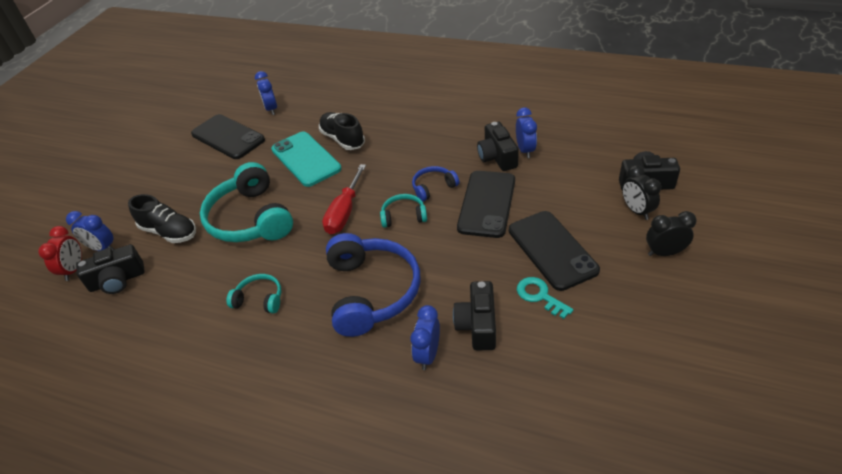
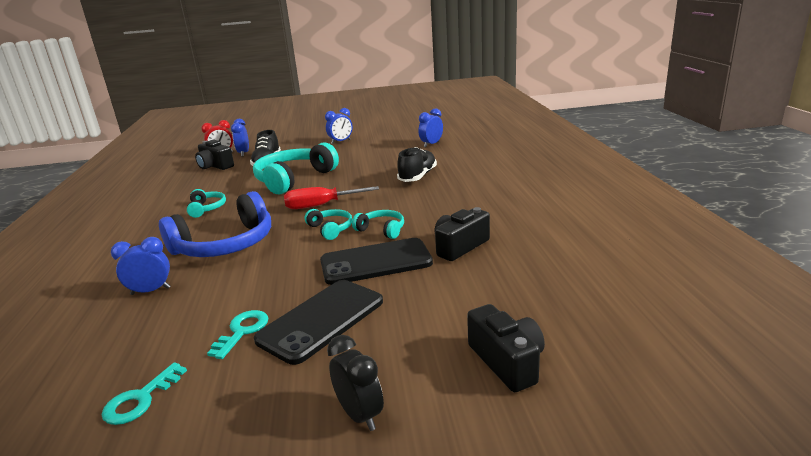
camera: 60 degrees right, 20 degrees down
black phone [191,114,265,159] -> none
turquoise phone [271,132,341,187] -> none
blue headphones [412,166,459,202] -> turquoise headphones [352,210,404,239]
black camera [453,281,496,350] -> none
blue clock [516,107,537,158] -> blue clock moved to [325,108,353,144]
black clock [622,165,661,220] -> none
none -> turquoise key [102,362,187,425]

